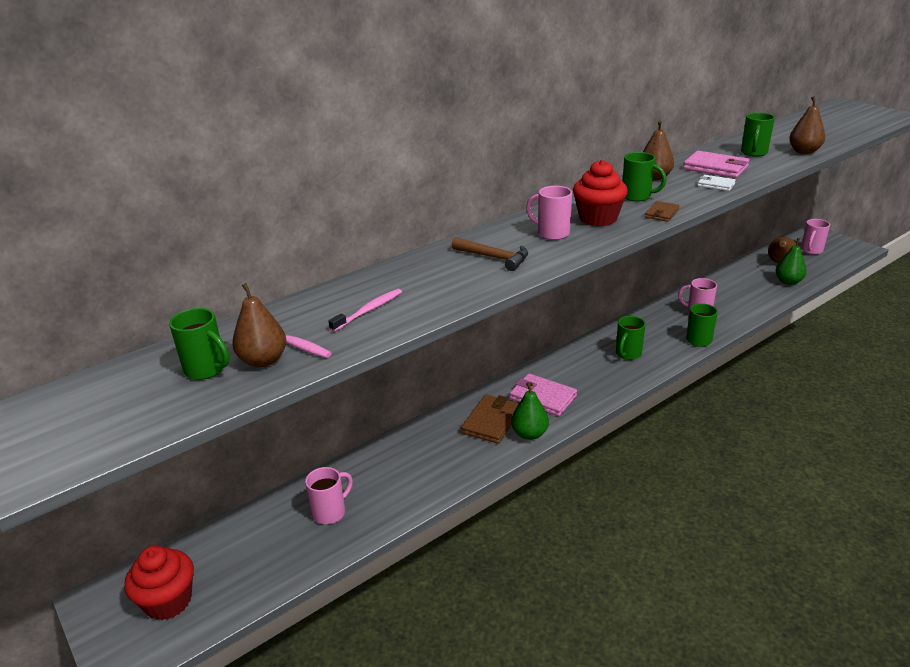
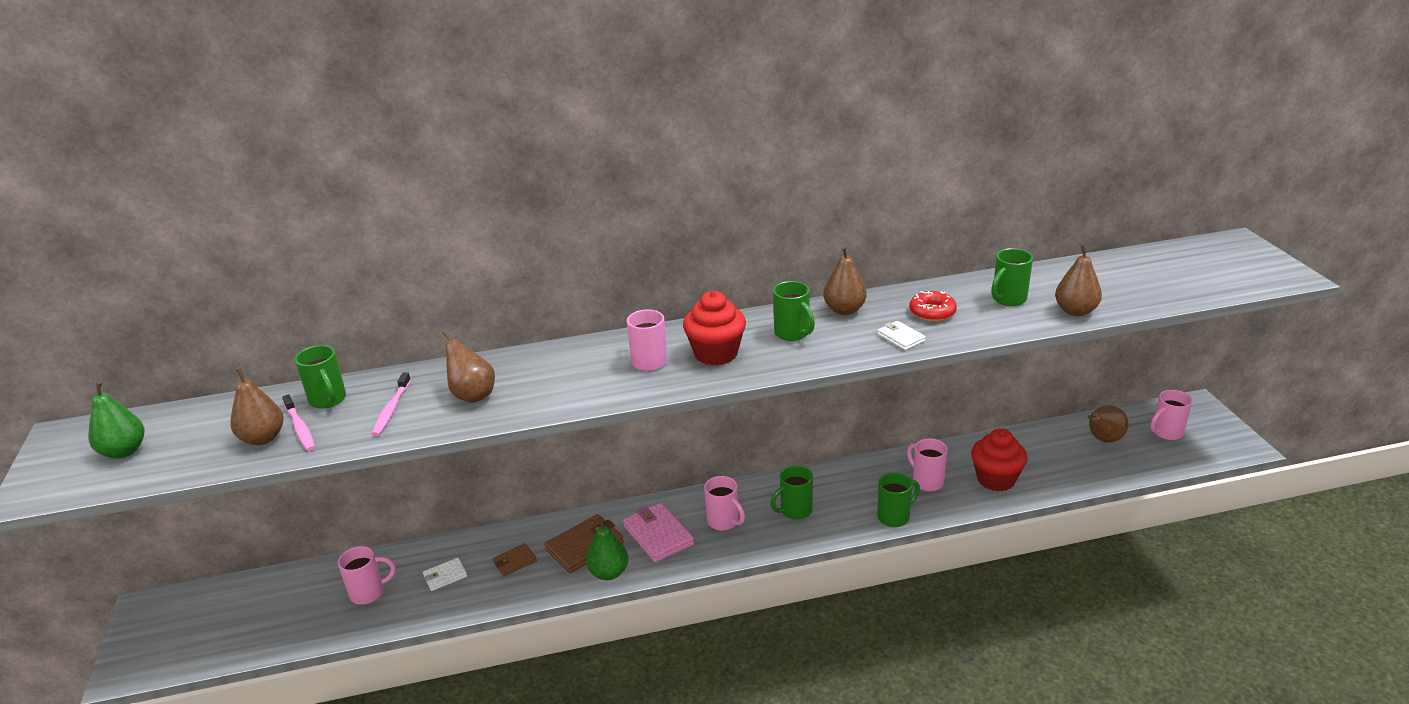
camera: 25 degrees right, 0 degrees up
red cupcake [124,546,194,621] -> red cupcake moved to [971,428,1028,491]
green mug [169,308,230,380] -> green mug moved to [295,345,346,409]
pink toothbrush [328,289,402,332] -> pink toothbrush turned 120 degrees clockwise [372,372,411,436]
brown hammer [451,237,528,271] -> none
brown wallet [645,201,679,222] -> brown wallet moved to [492,543,537,577]
pink wallet [683,151,749,178] -> red donut [909,291,957,321]
green pear [775,238,807,285] -> green pear moved to [88,382,144,459]
none -> white wallet [423,558,467,591]
none -> brown pear [443,331,495,403]
none -> pink mug [704,476,745,531]

